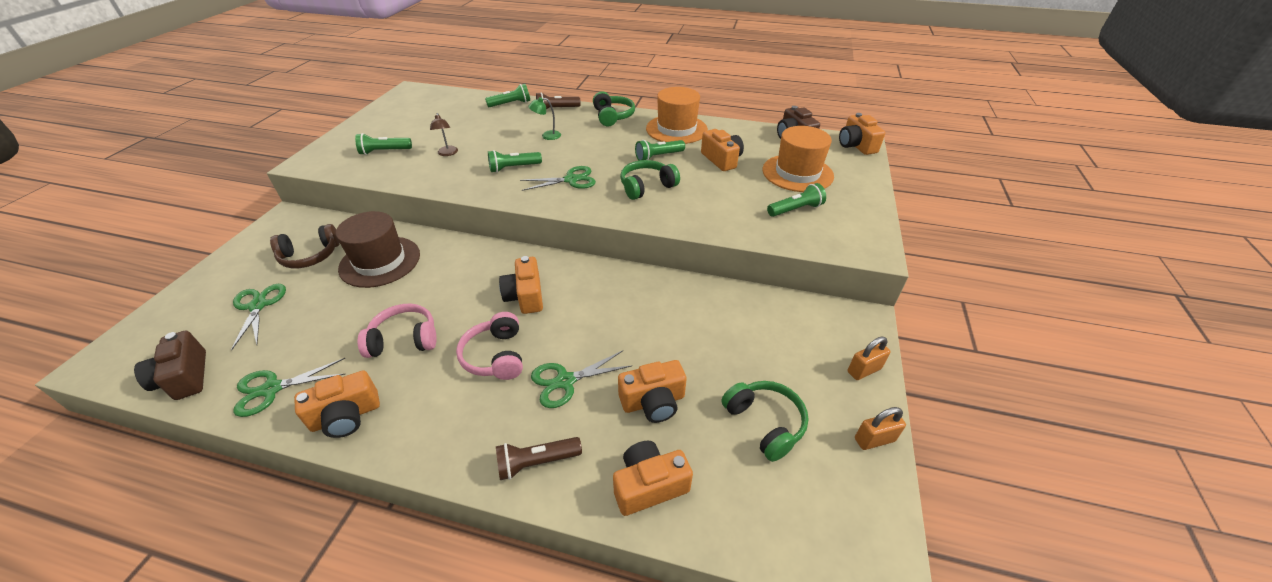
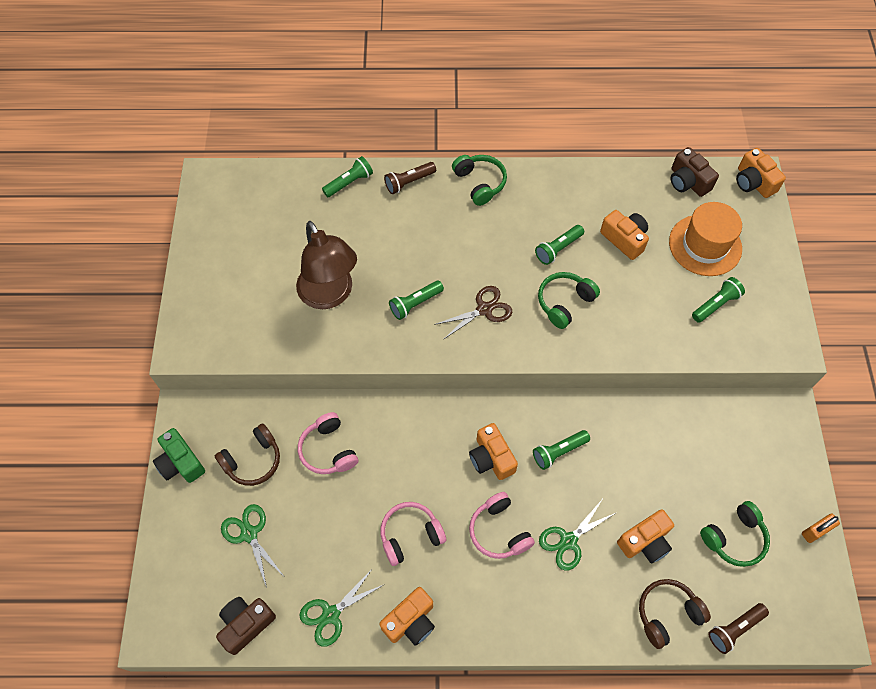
camera: 15 degrees left, 20 degrees up
brown camera [134,331,206,400] -> brown camera turned 90 degrees clockwise [216,597,276,655]
brown hat [336,211,420,288] -> pink headphones [298,412,358,474]
green flashlight [355,133,412,155] -> green flashlight moved to [533,430,590,470]
brown lamp [430,113,458,156] -> brown lamp [296,221,357,309], size x2.49
brown flashlight [496,437,582,480] -> brown flashlight moved to [708,603,769,654]
green scissors [520,166,596,191] -> brown scissors [434,286,512,339]
green lamp [528,97,561,140] -> none
orange camera [613,441,693,516] -> brown headphones [639,579,711,649]
orange hat [646,87,708,144] -> none
green headphones [721,381,809,462] -> green headphones turned 105 degrees clockwise [700,501,770,567]
orange padlock [848,336,891,380] -> none
none -> green camera [153,428,205,483]

